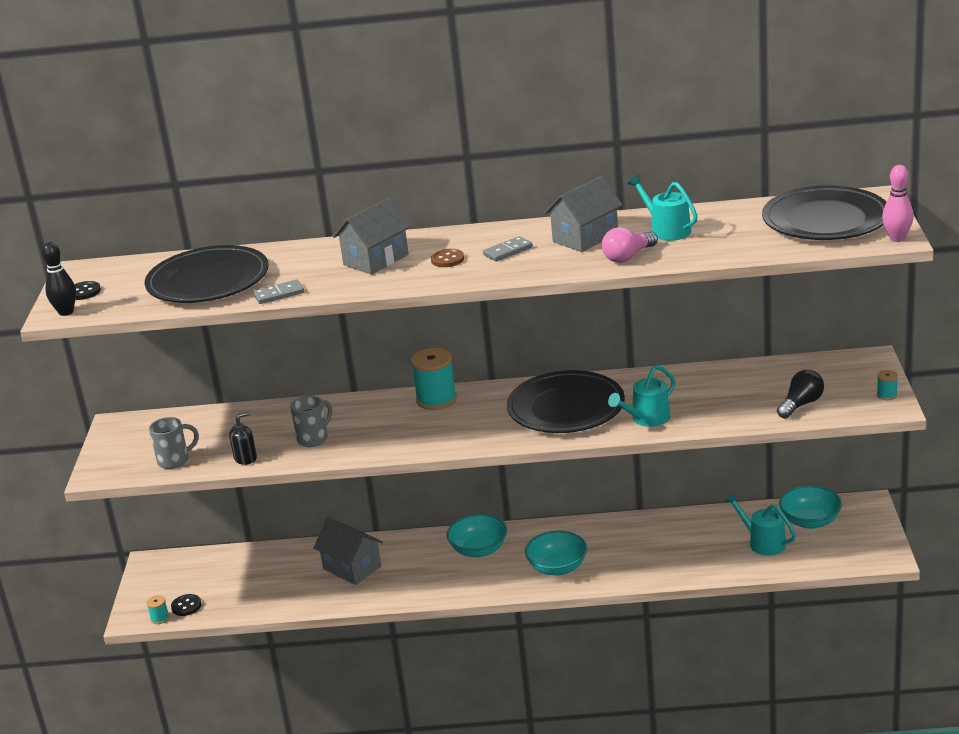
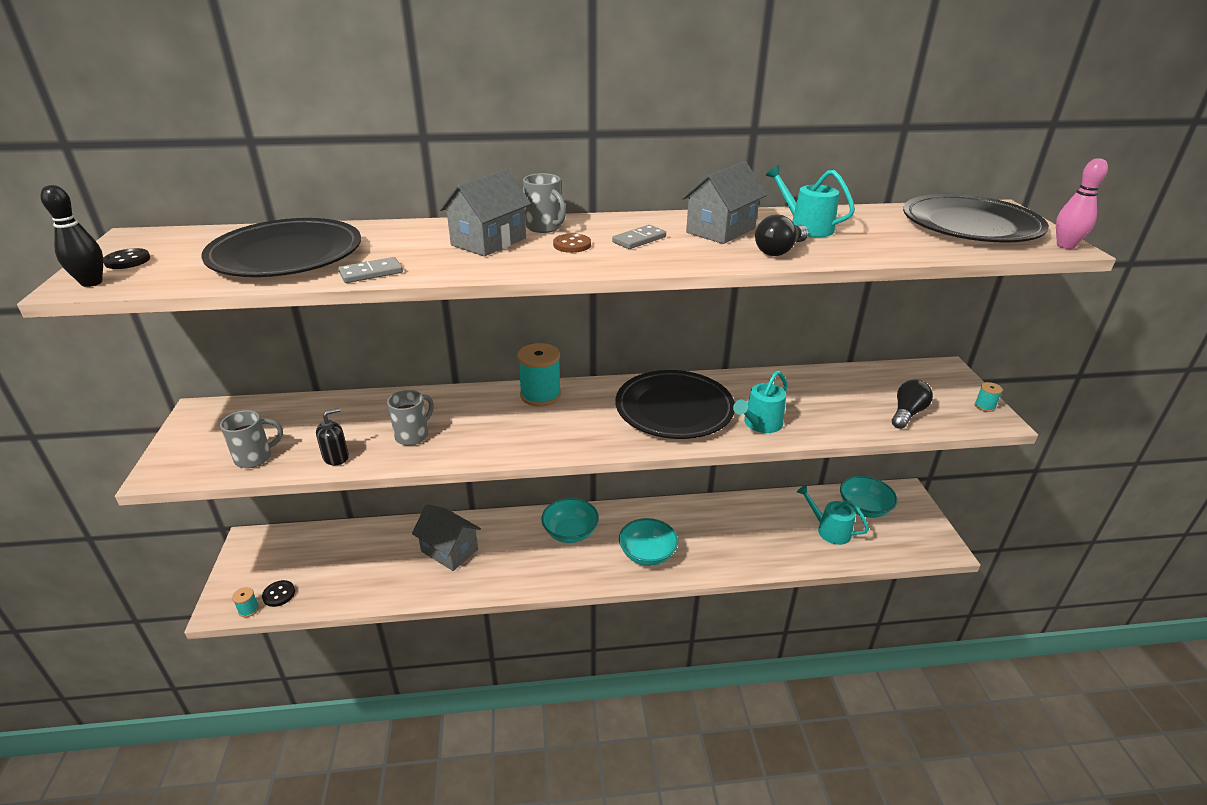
camera: 10 degrees left, 5 degrees up
pink light bulb [602,227,658,263] -> black light bulb [755,214,809,256]
none -> grey mug [523,173,566,233]

